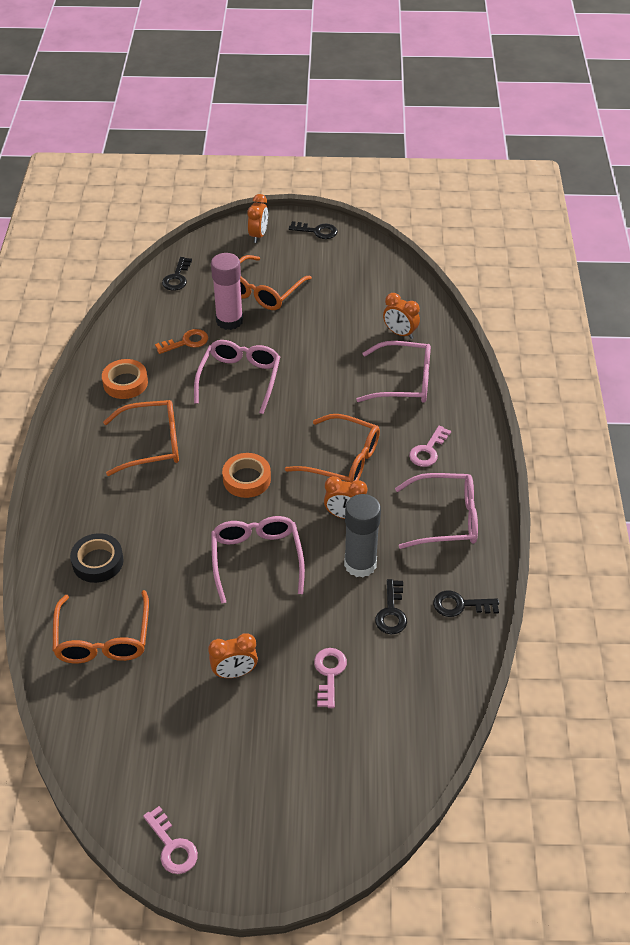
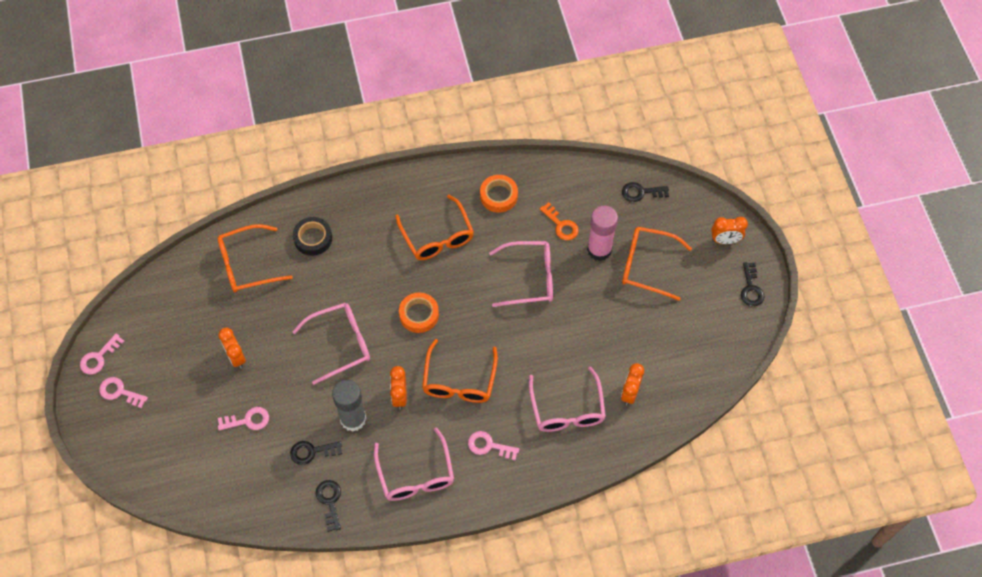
camera: 75 degrees right, 15 degrees up
none -> pink key [99,377,148,408]

